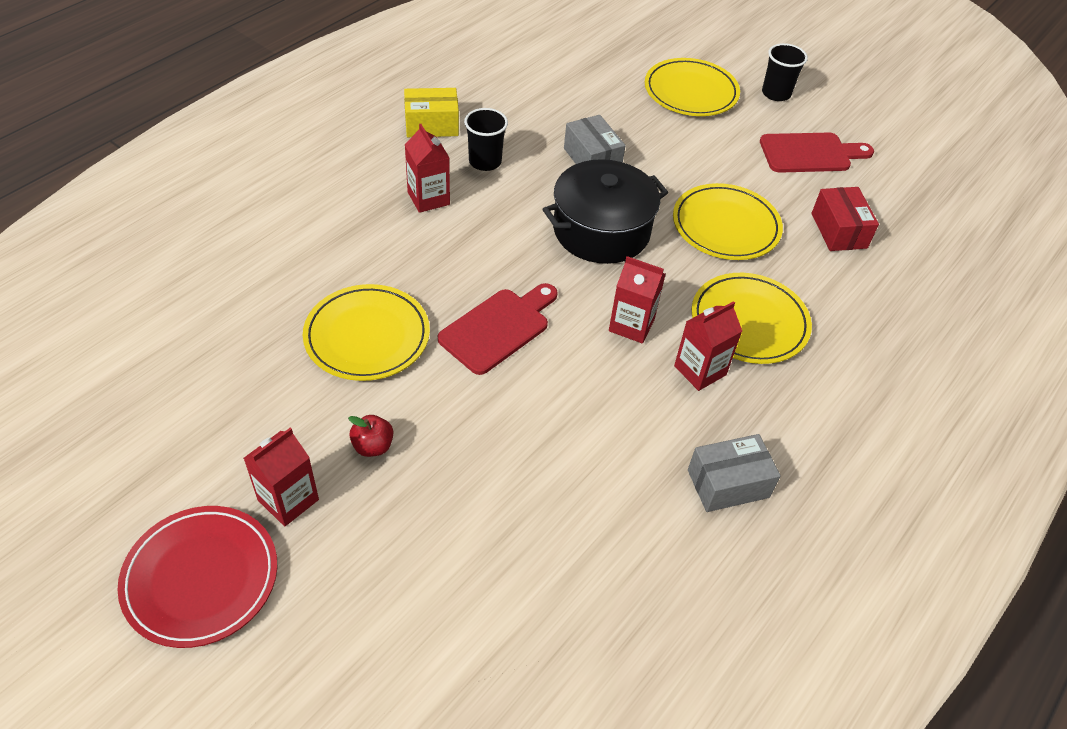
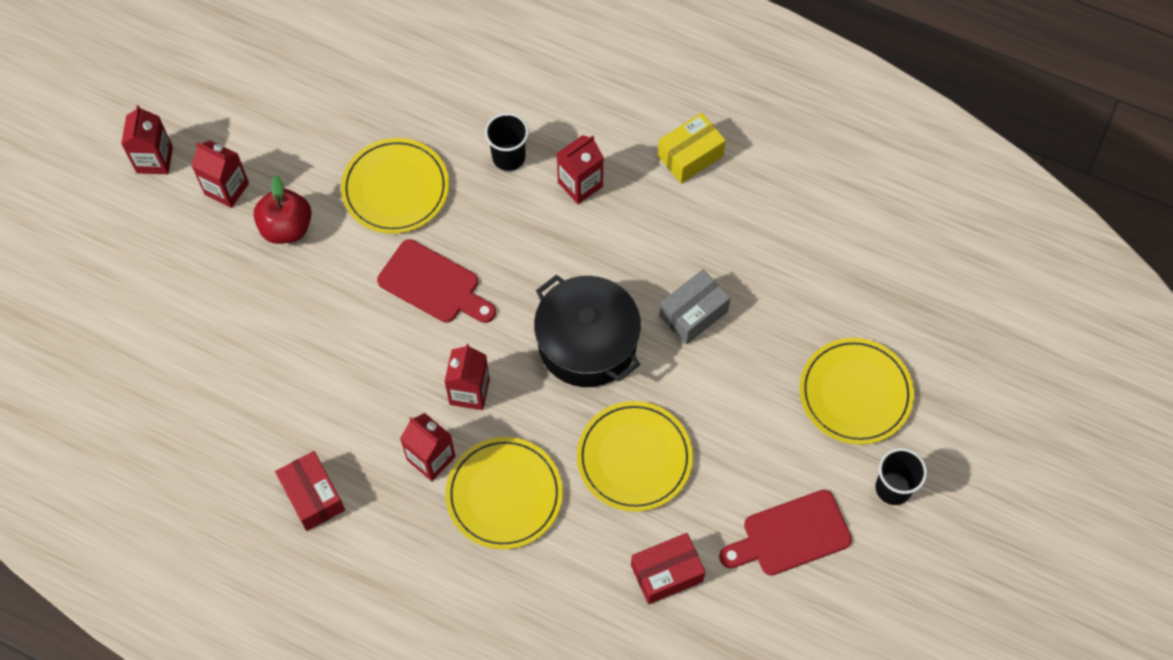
camera: 80 degrees right, 15 degrees up
red plate [117,506,277,648] -> red carton [121,105,173,174]
red apple [348,415,393,457] -> red apple [254,175,312,244], size x1.65
yellow box [404,88,459,137] -> yellow box turned 75 degrees clockwise [657,113,726,183]
black cup [464,108,508,171] -> black cup moved to [485,113,529,171]
grey box [688,434,781,512] -> red box [275,451,345,531]
red cutting board [760,133,874,173] -> red cutting board turned 90 degrees clockwise [719,490,852,575]

